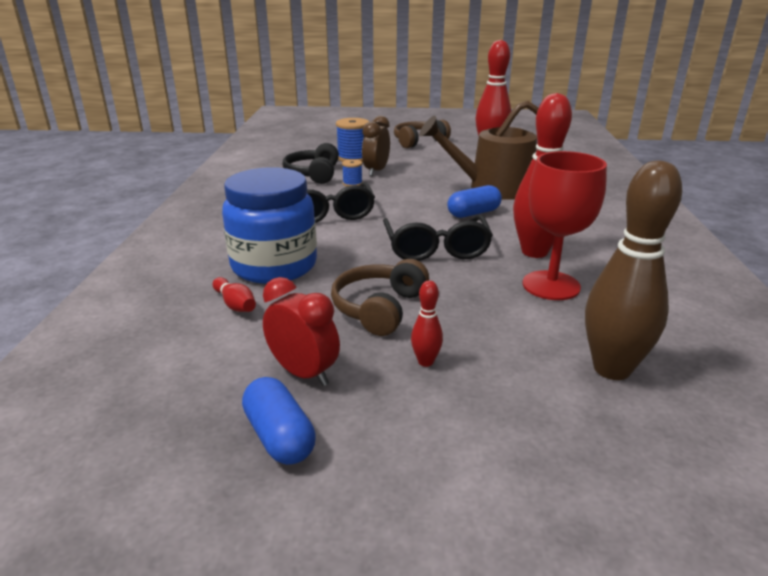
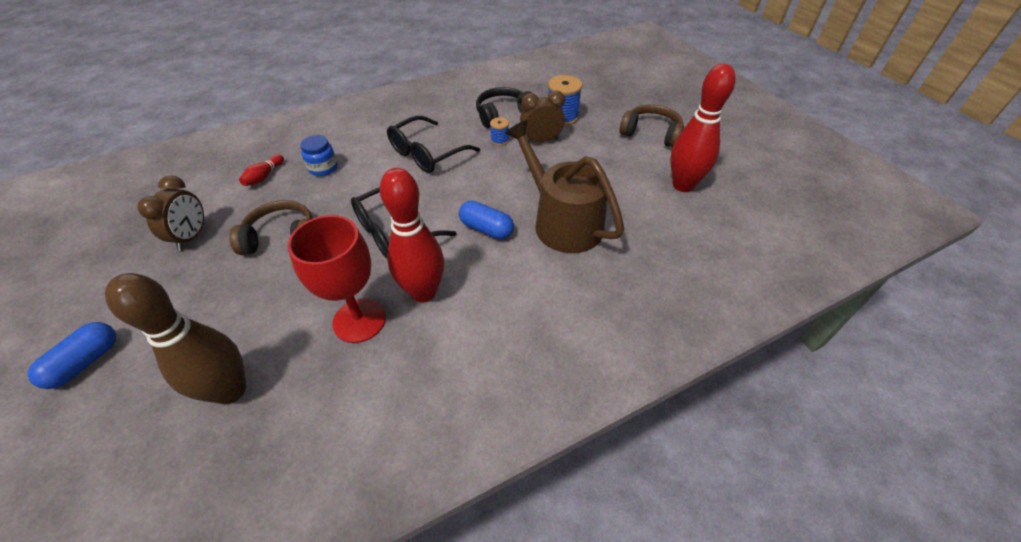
camera: 60 degrees right, 20 degrees up
blue jar [222,167,317,284] -> blue jar [300,135,338,176], size x0.46
blue capsule [242,377,316,465] -> blue capsule moved to [28,322,116,389]
red clock [263,277,340,386] -> brown clock [137,176,204,251]
red bowling pin [411,281,443,367] -> none

